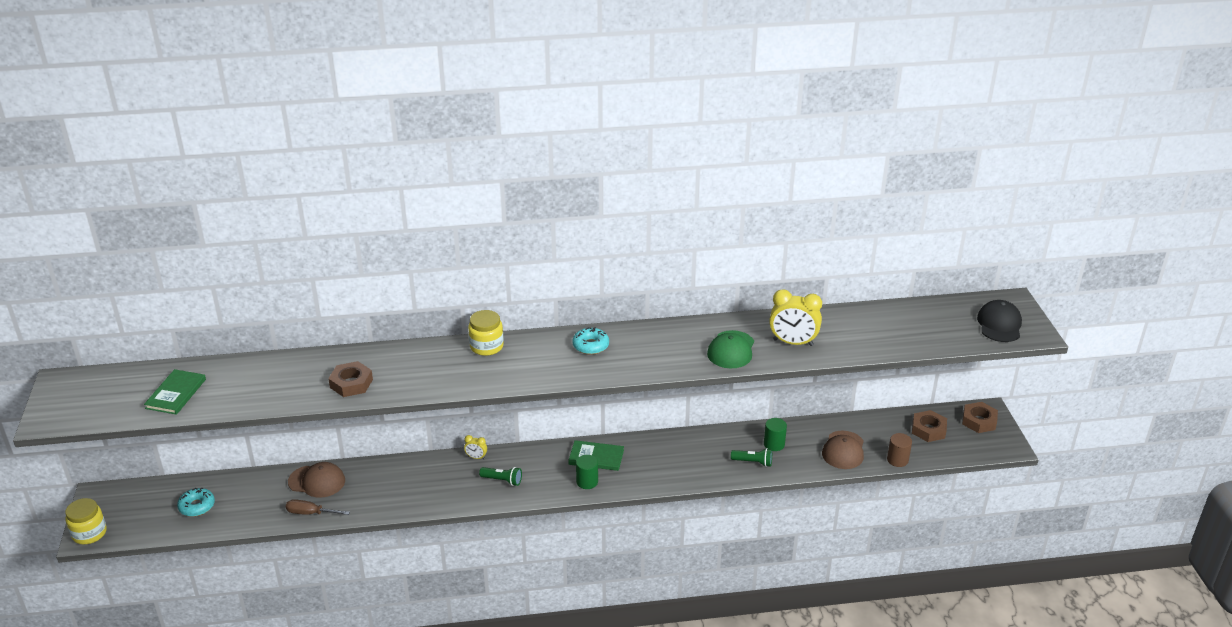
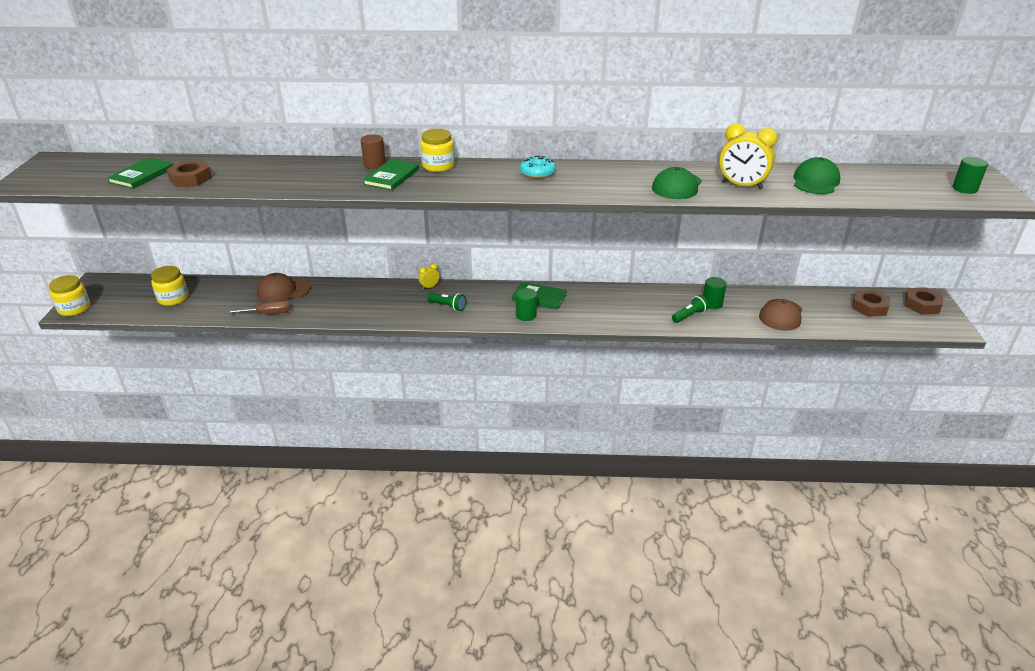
camera: 10 degrees right, 0 degrees up
turquoise donut [177,488,215,517] -> yellow jar [151,266,188,306]
brown screwdriver [286,499,350,515] -> brown screwdriver turned 150 degrees clockwise [227,301,290,314]
brown cap [288,462,345,498] -> brown cap turned 150 degrees clockwise [257,273,310,302]
brown nut [328,361,373,397] -> brown nut moved to [166,160,212,187]
yellow clock [464,435,487,459] -> yellow clock turned 120 degrees clockwise [419,263,440,290]
green flashlight [731,448,772,467] -> green flashlight turned 60 degrees counterclockwise [672,295,709,323]
brown cylinder [887,433,912,467] -> brown cylinder moved to [360,134,386,169]
black cap [977,300,1022,342] -> green cylinder [952,157,988,194]
none -> green book [363,159,419,190]
none -> green cap [794,157,841,194]

